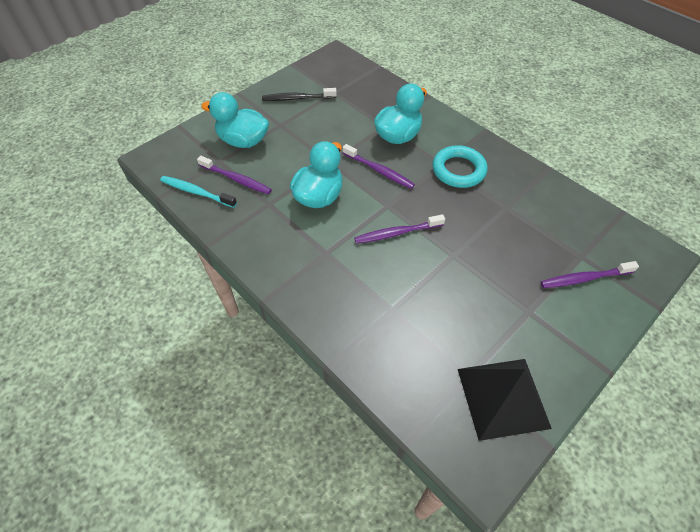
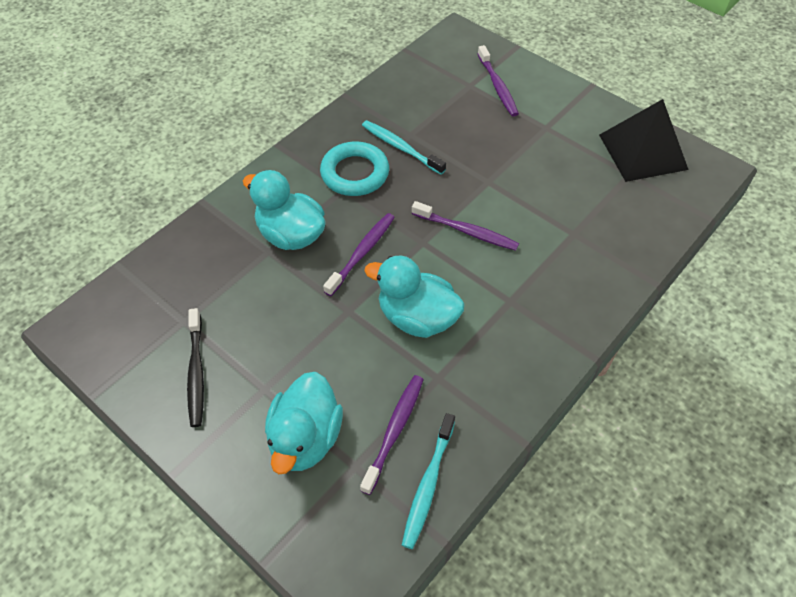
camera: 95 degrees left, 0 degrees up
purple toothbrush [355,214,445,244] -> purple toothbrush turned 45 degrees counterclockwise [412,201,519,251]
none -> turquoise toothbrush [362,120,446,175]

